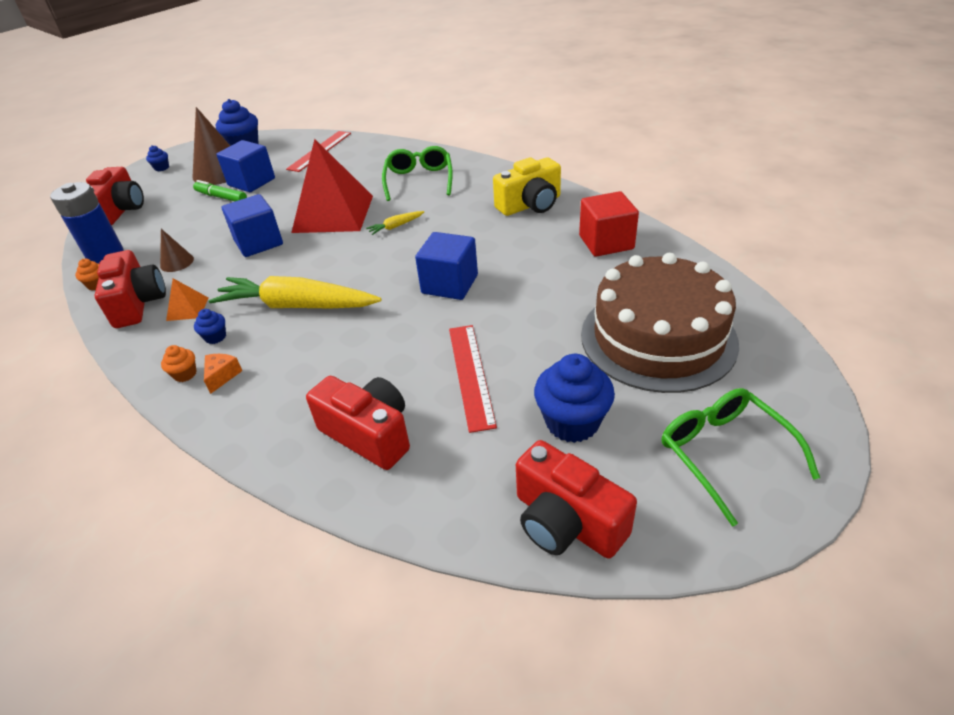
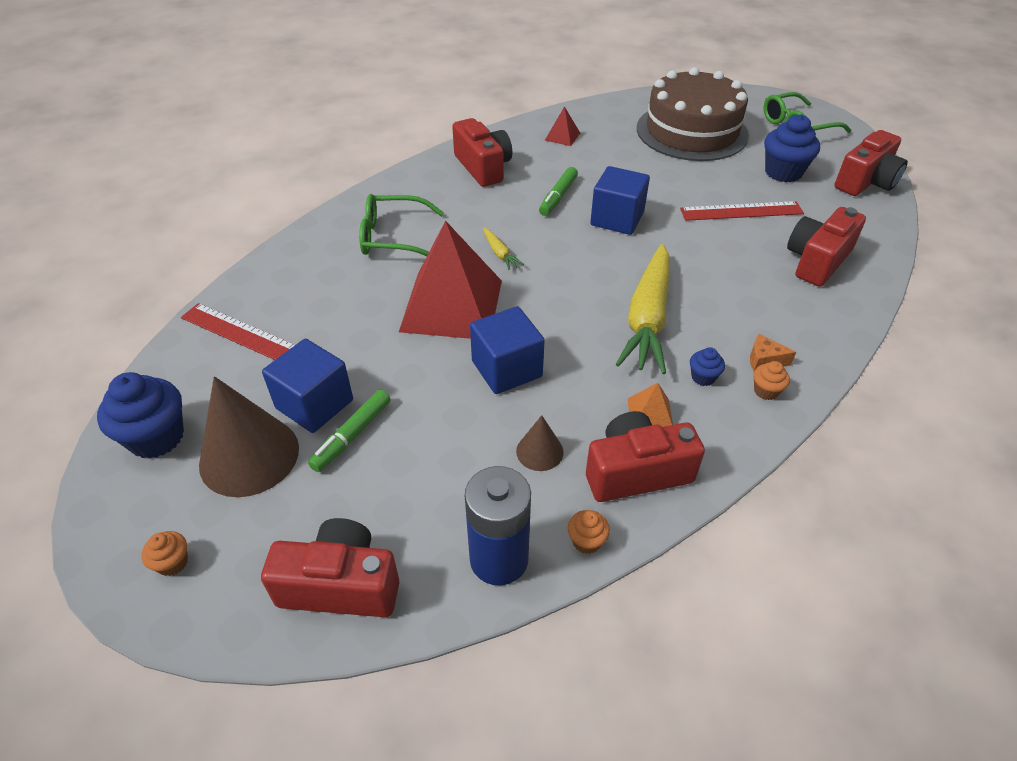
camera: 90 degrees left, 5 degrees up
blue cupcake [146,145,169,171] -> orange cupcake [141,531,188,576]
yellow camera [493,158,561,216] -> red camera [452,118,512,187]
red cube [579,191,639,257] -> red pyramid [545,106,580,146]
none -> green marker [539,167,578,216]

